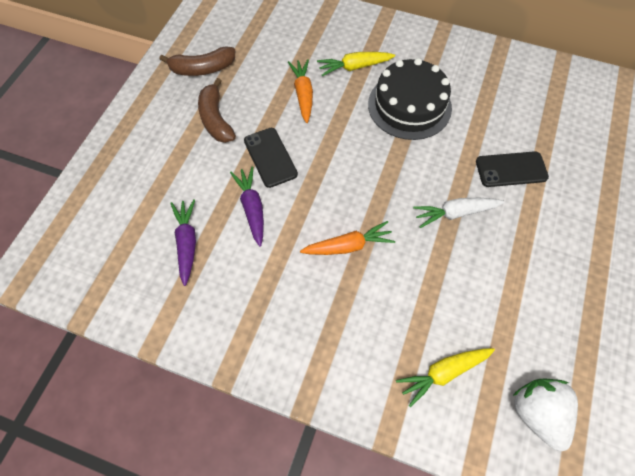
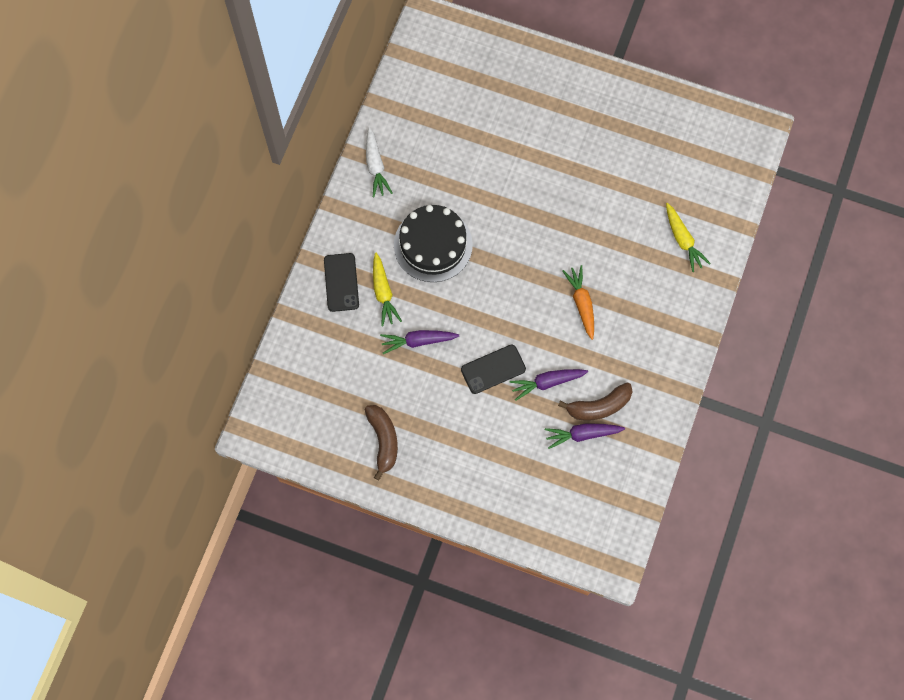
camera: 90 degrees left, 10 degrees up
brown banana [198,78,236,143] -> brown banana moved to [558,382,633,420]
orange carrot [288,59,313,123] -> purple carrot [380,330,459,354]
white carrot [413,198,505,228] -> white carrot moved to [366,127,393,198]
black phone [476,151,549,187] -> black phone moved to [324,253,359,312]
white strawberry [513,379,578,451] -> none

